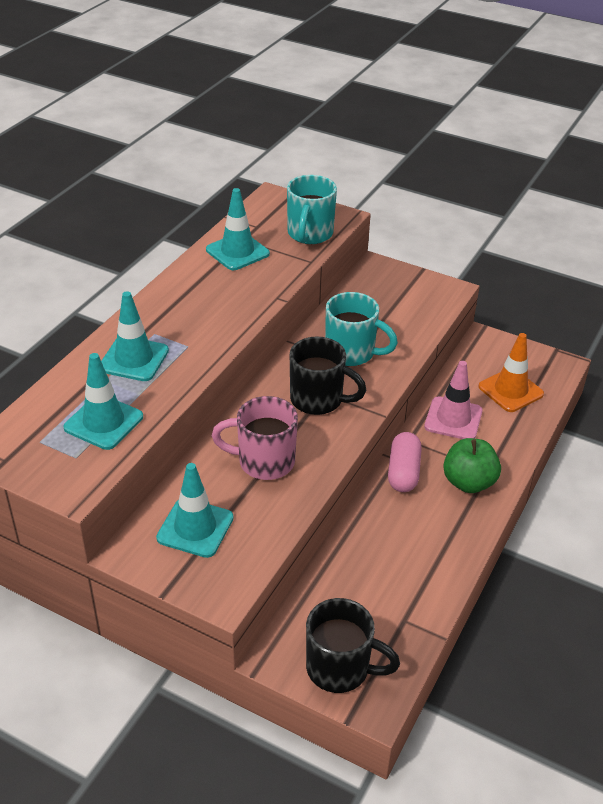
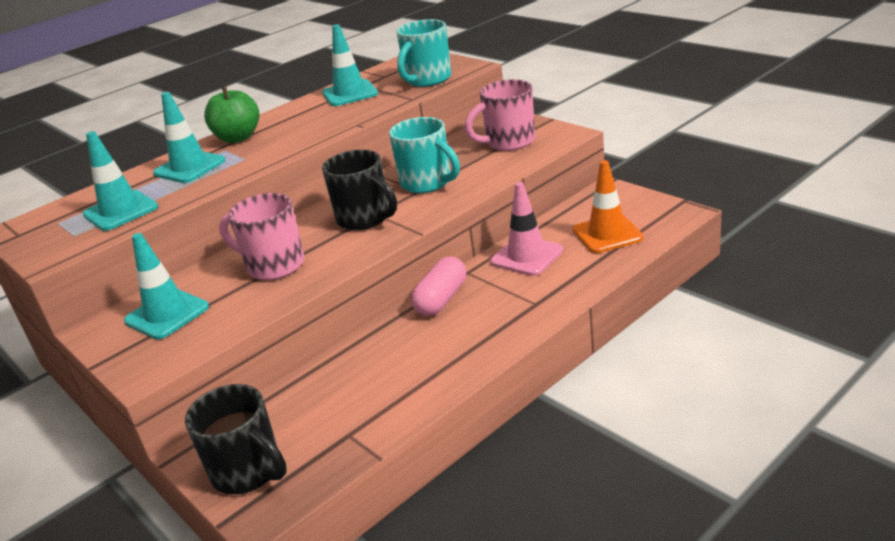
camera: 25 degrees right, 10 degrees down
green apple [443,438,501,493] -> green apple moved to [204,86,259,143]
none -> pink mug [465,79,535,151]

